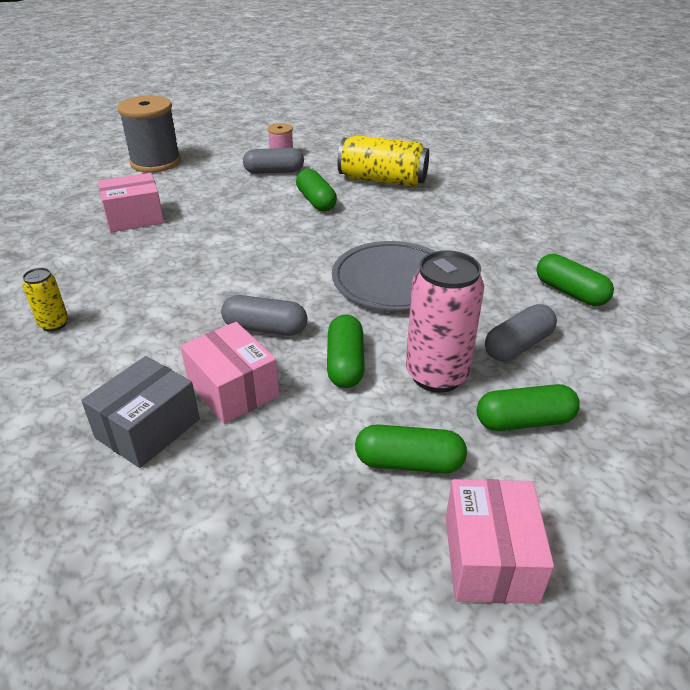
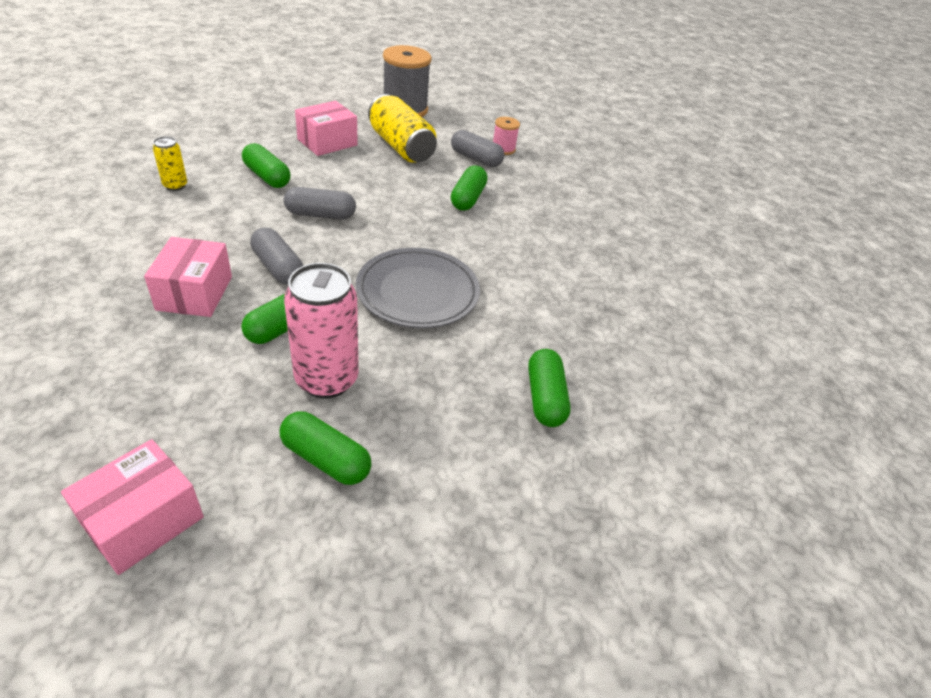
camera: 35 degrees right, 5 degrees up
grey box [81,356,200,468] -> none
pink box [98,173,164,232] -> pink box turned 60 degrees counterclockwise [295,101,358,156]
yellow can [337,135,429,187] -> yellow can moved to [368,94,437,163]
green capsule [355,424,467,473] -> green capsule moved to [242,143,291,188]
grey capsule [485,304,557,361] -> grey capsule moved to [284,187,356,220]

